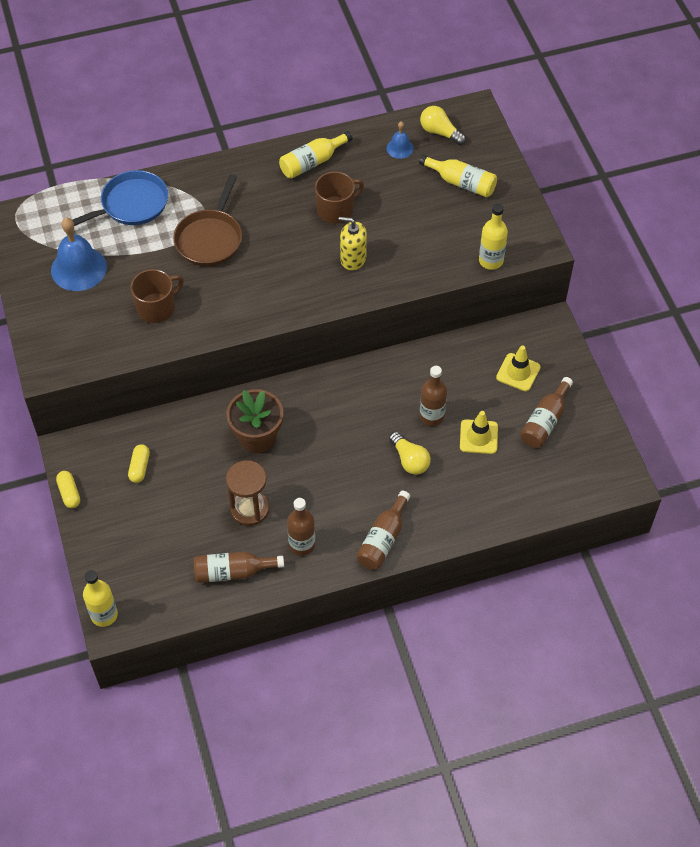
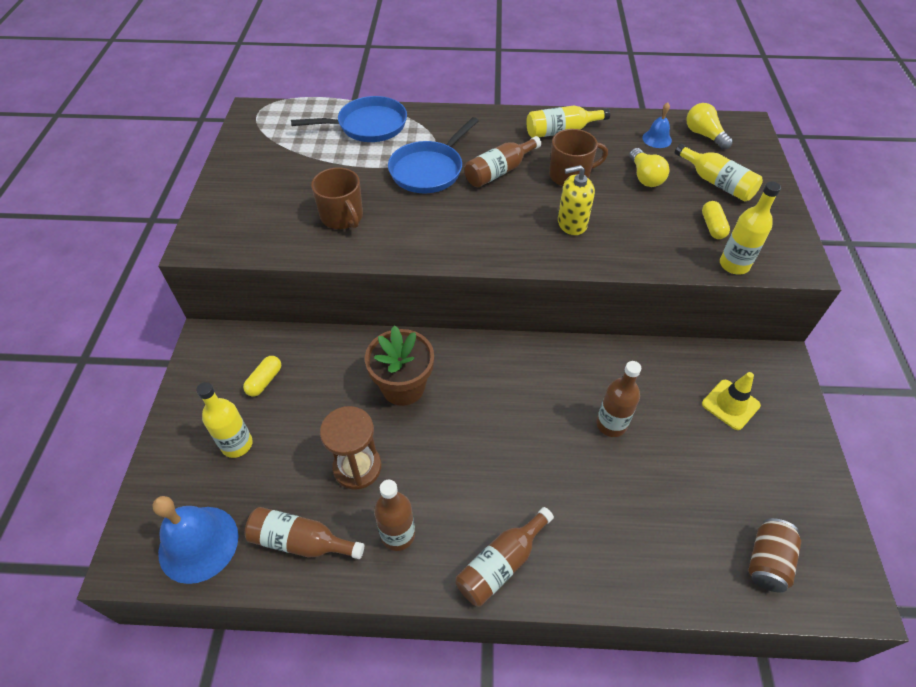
camera: 20 degrees right, 5 degrees down
blue bell [51,218,107,291] -> blue bell moved to [152,496,238,584]
yellow capsule [56,471,80,508] -> yellow capsule moved to [702,201,730,239]
yellow bottle [83,570,118,627] -> yellow bottle moved to [196,382,253,458]
brown mug [131,269,184,323] -> brown mug turned 75 degrees clockwise [311,168,363,229]
brown pan [173,174,242,266] -> blue pan [388,117,479,193]
yellow soap dispenser [339,217,367,271] -> yellow soap dispenser turned 45 degrees counterclockwise [558,165,595,235]
yellow light bulb [389,432,430,475] -> yellow light bulb moved to [629,148,669,187]
yellow traffic cone [460,411,498,454] -> none
brown bottle [520,377,573,448] -> brown bottle moved to [464,136,541,187]
none -> brown can [748,518,801,592]

